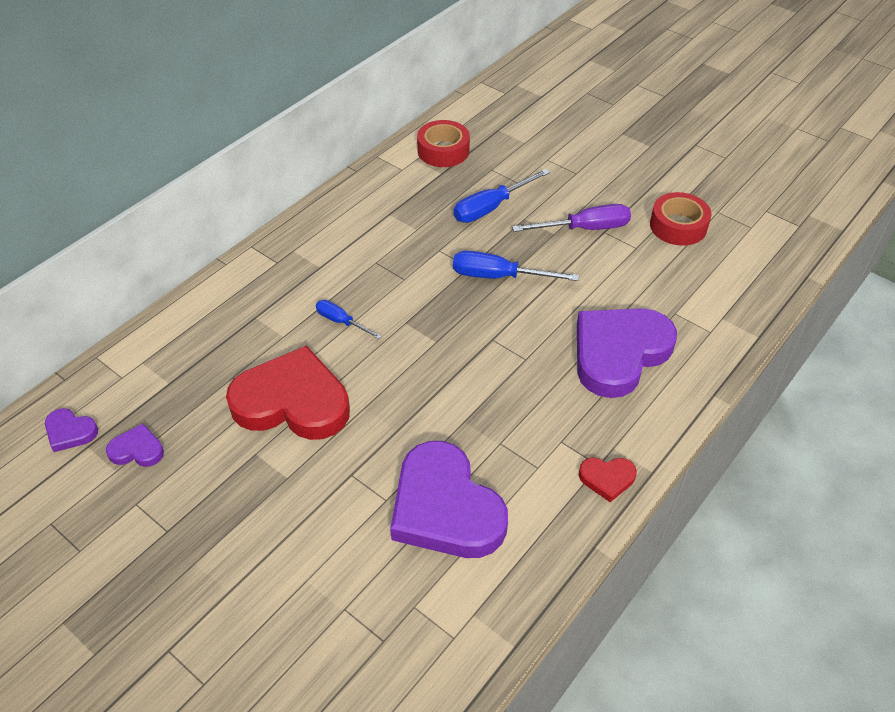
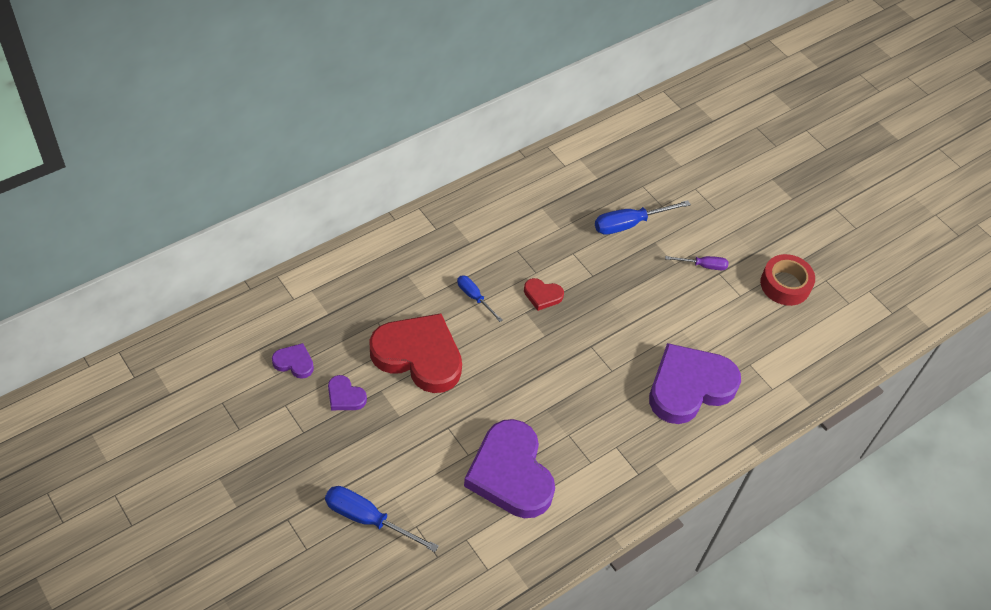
camera: 10 degrees right, 5 degrees up
purple heart [45,408,98,452] -> purple heart moved to [328,375,367,410]
red tape [417,120,470,167] -> none
blue screwdriver [453,251,579,281] -> blue screwdriver moved to [325,486,439,552]
purple screwdriver [512,204,631,232] -> purple screwdriver [665,256,729,270], size x0.60
red heart [579,457,637,502] -> red heart moved to [524,278,564,311]

